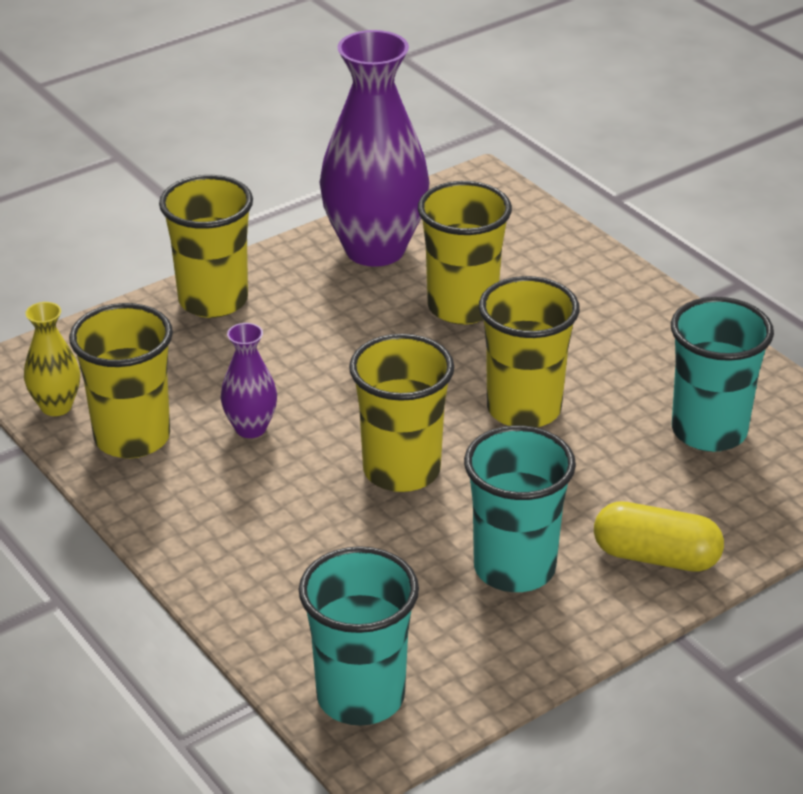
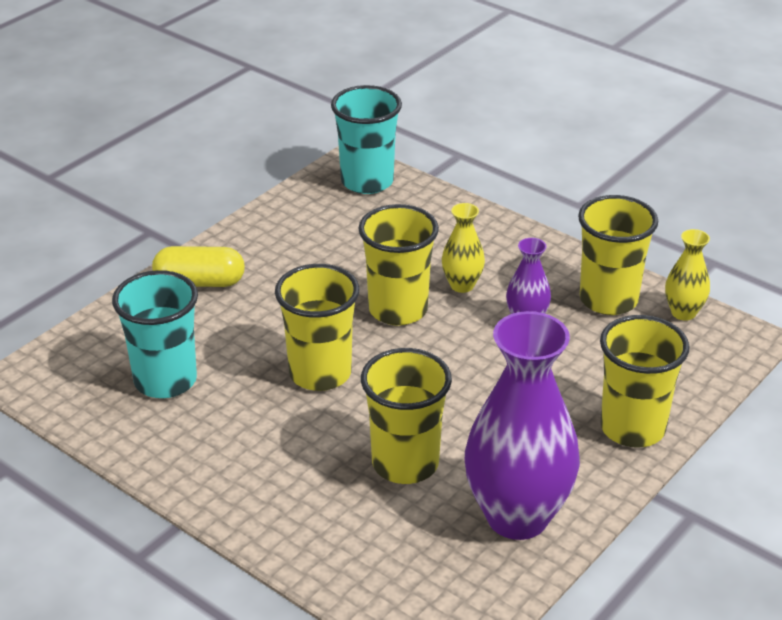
camera: 165 degrees right, 0 degrees up
turquoise cup [464,425,576,592] -> none
none -> yellow vase [442,203,485,293]

